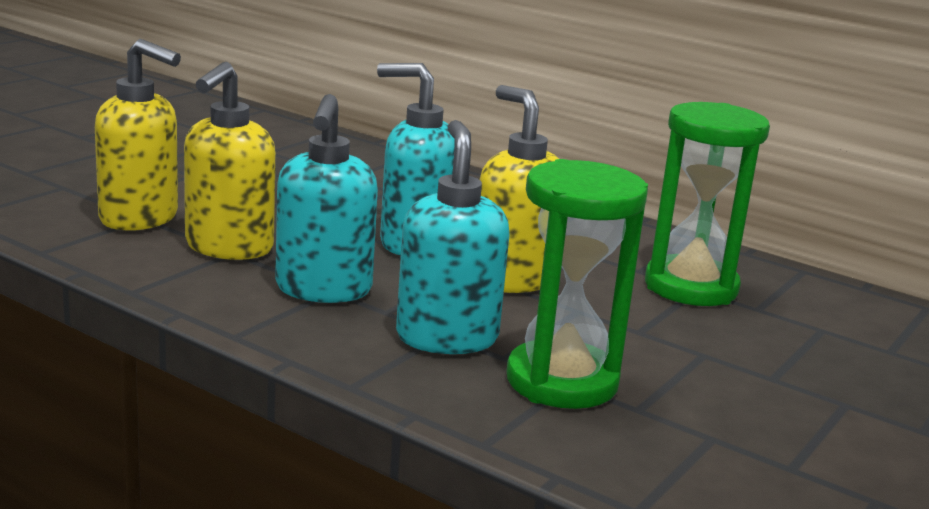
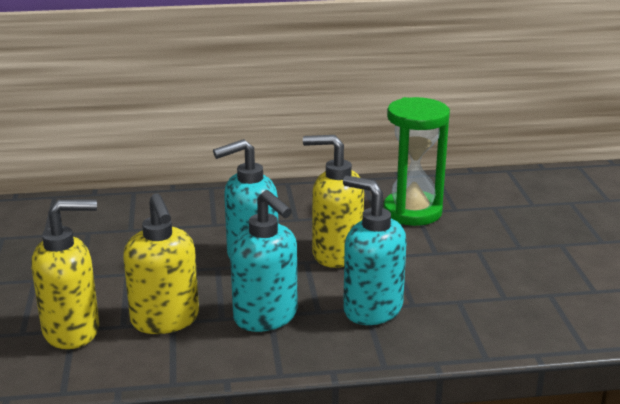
camera: 40 degrees left, 5 degrees up
green hourglass [506,159,648,409] -> none

